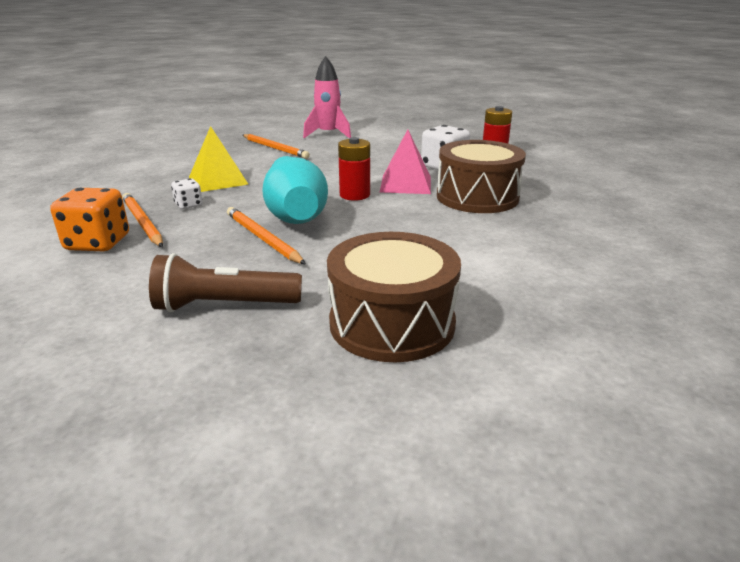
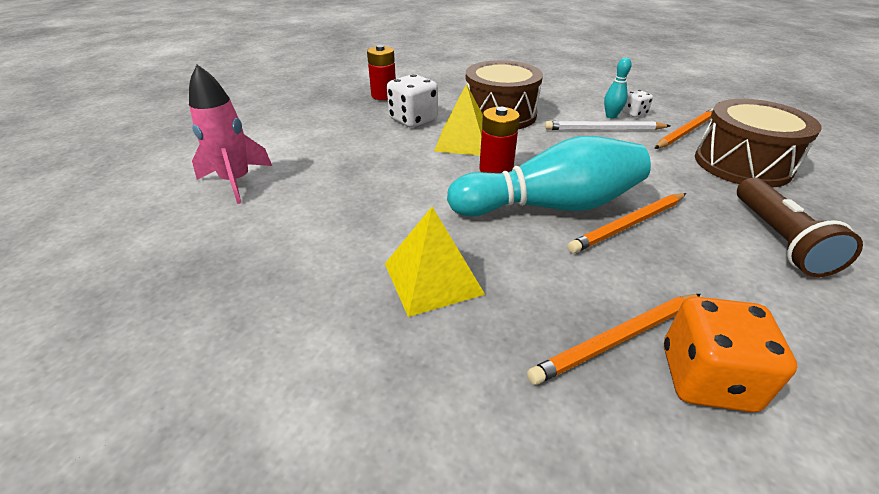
camera: 85 degrees left, 10 degrees up
white dice [171,179,203,209] -> white dice moved to [622,90,653,117]
orange pencil [243,134,310,159] -> orange pencil moved to [654,108,714,149]
pink pyramid [380,129,431,194] -> yellow pyramid [434,84,483,156]
none -> white pencil [545,121,670,130]
none -> turquoise bowling pin [604,57,632,119]

